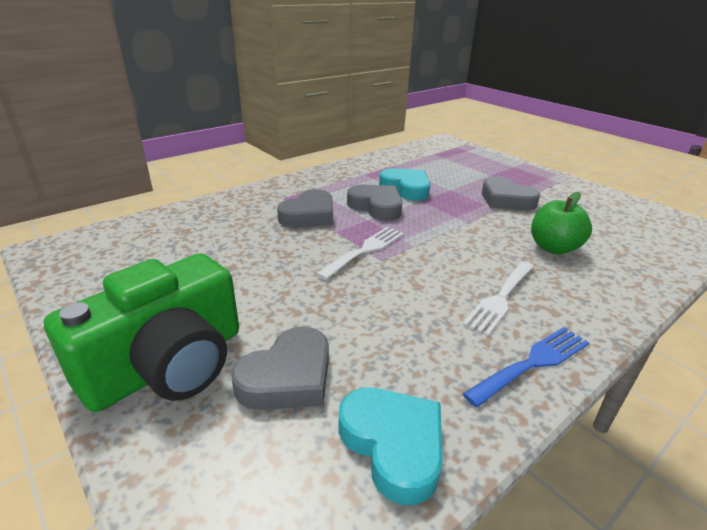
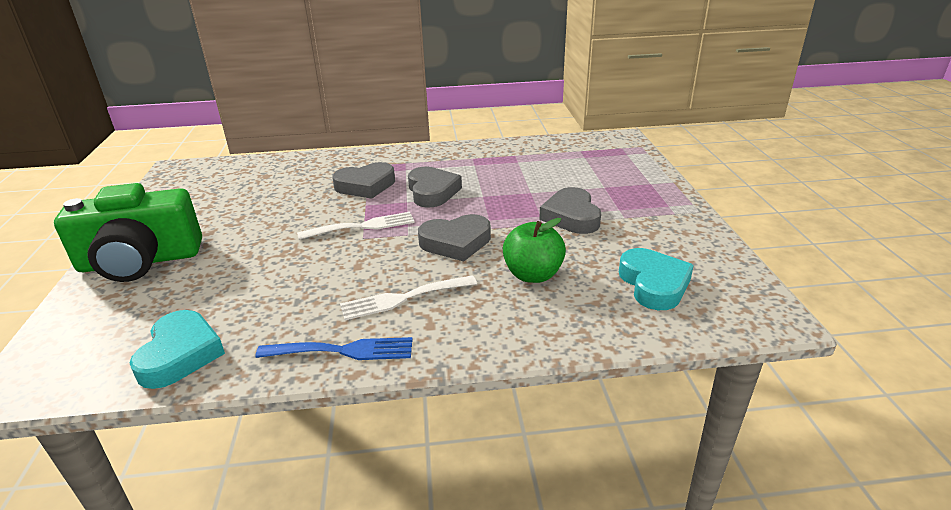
camera: 35 degrees right, 0 degrees up
grey heart [231,326,329,410] -> grey heart moved to [418,214,491,261]
turquoise heart [379,168,431,201] -> turquoise heart moved to [619,248,694,310]

